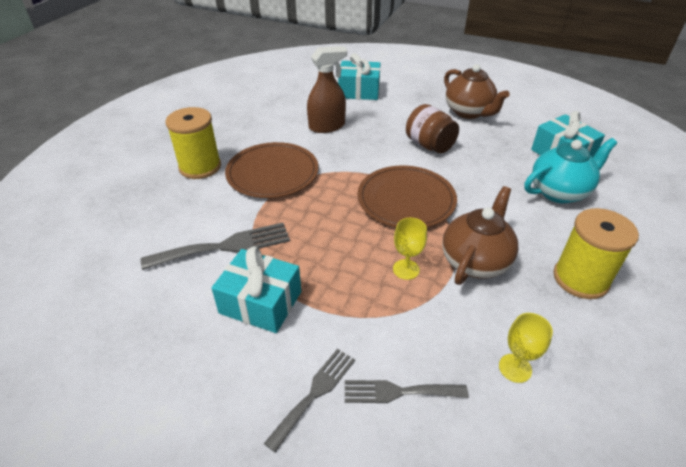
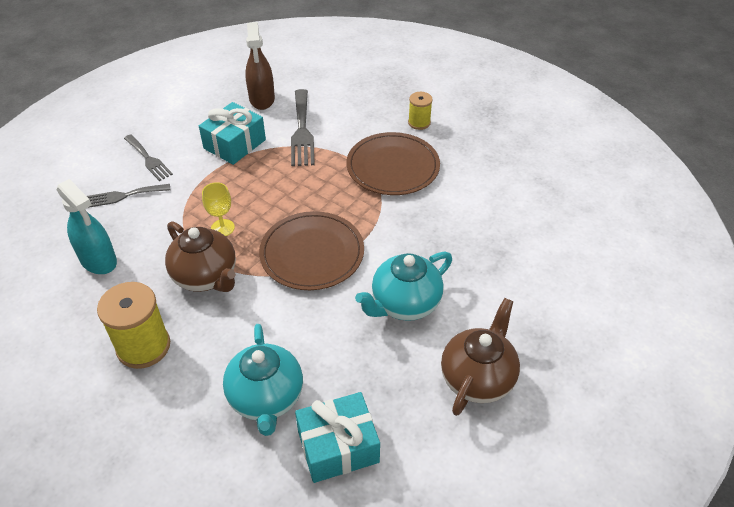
camera: 105 degrees right, 5 degrees up
yellow spool [165,107,221,179] -> yellow spool [408,92,433,130], size x0.56
brown spray bottle [307,46,347,133] -> brown spray bottle moved to [245,22,275,110]
turquoise gift [338,53,380,100] -> none
grey fork [345,380,468,403] -> grey fork turned 120 degrees counterclockwise [87,184,171,208]
brown jar [406,104,459,154] -> turquoise teapot [355,252,452,321]
brown teapot [444,64,510,119] -> brown teapot turned 135 degrees clockwise [441,298,520,416]
yellow goblet [499,313,553,383] -> turquoise spray bottle [56,179,117,274]

